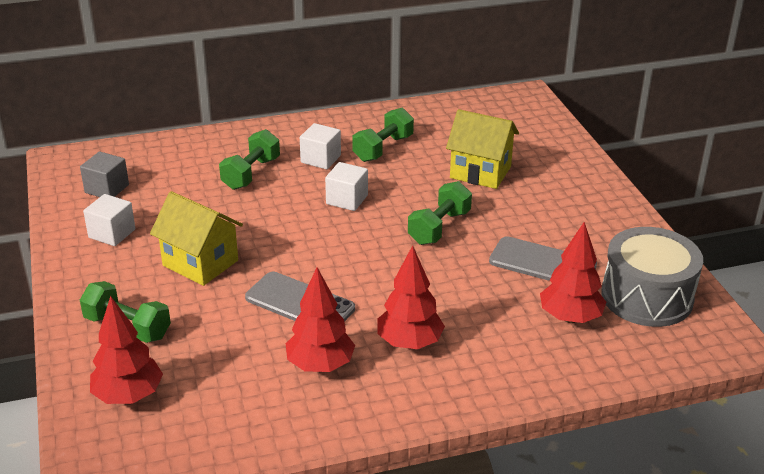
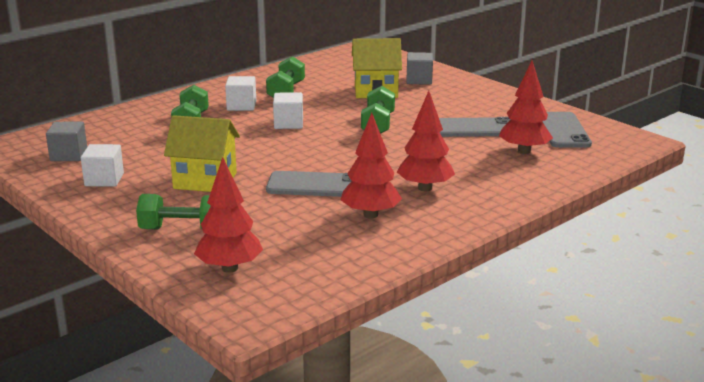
camera: 25 degrees left, 10 degrees down
grey drum [601,227,703,327] -> grey phone [542,112,592,148]
none -> grey cube [406,52,433,85]

